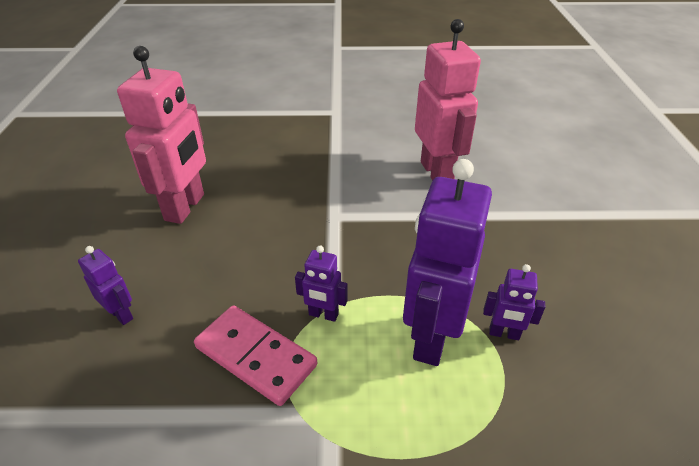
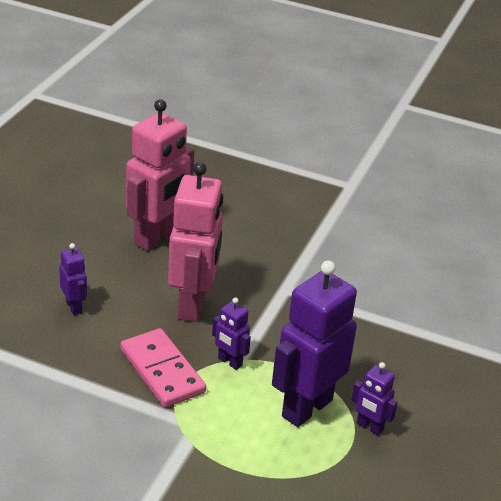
camera: 20 degrees right, 5 degrees down
pink robot [415,19,481,180] -> pink robot moved to [168,162,223,322]

